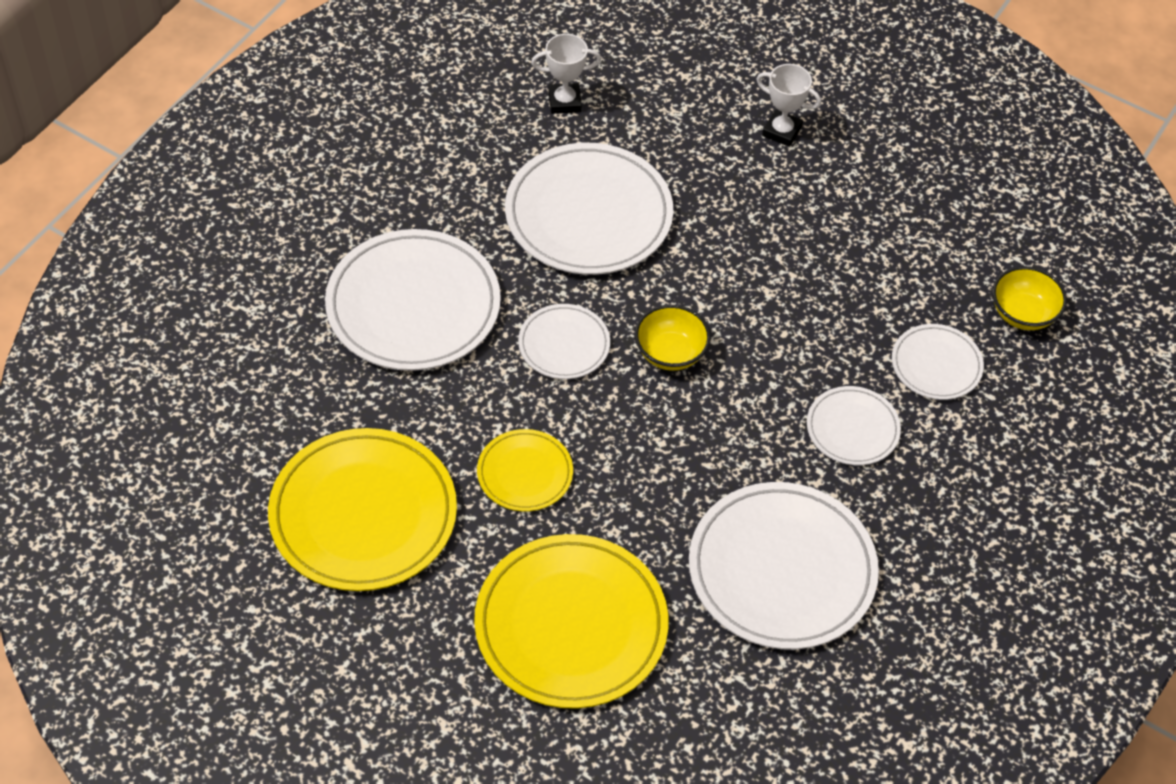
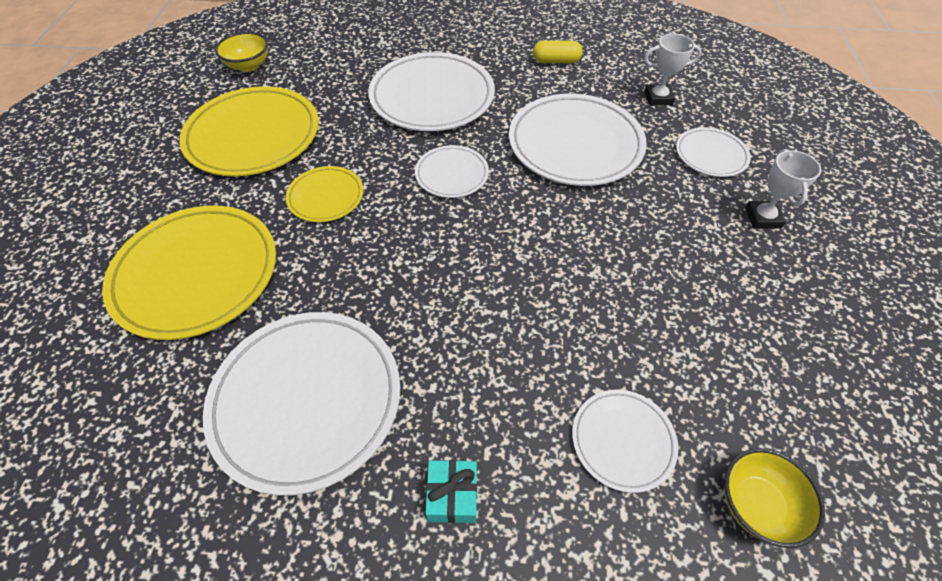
camera: 65 degrees right, 0 degrees up
white trophy [531,34,601,114] -> white trophy turned 60 degrees counterclockwise [644,34,702,106]
yellow bowl [635,305,711,371] -> yellow bowl moved to [215,32,268,72]
white plate [807,386,901,465] -> white plate moved to [676,127,751,177]
none -> turquoise gift [425,460,477,523]
none -> yellow capsule [533,41,583,63]

